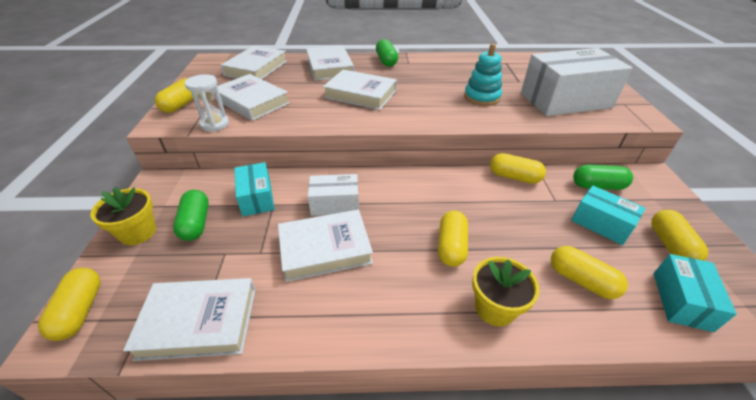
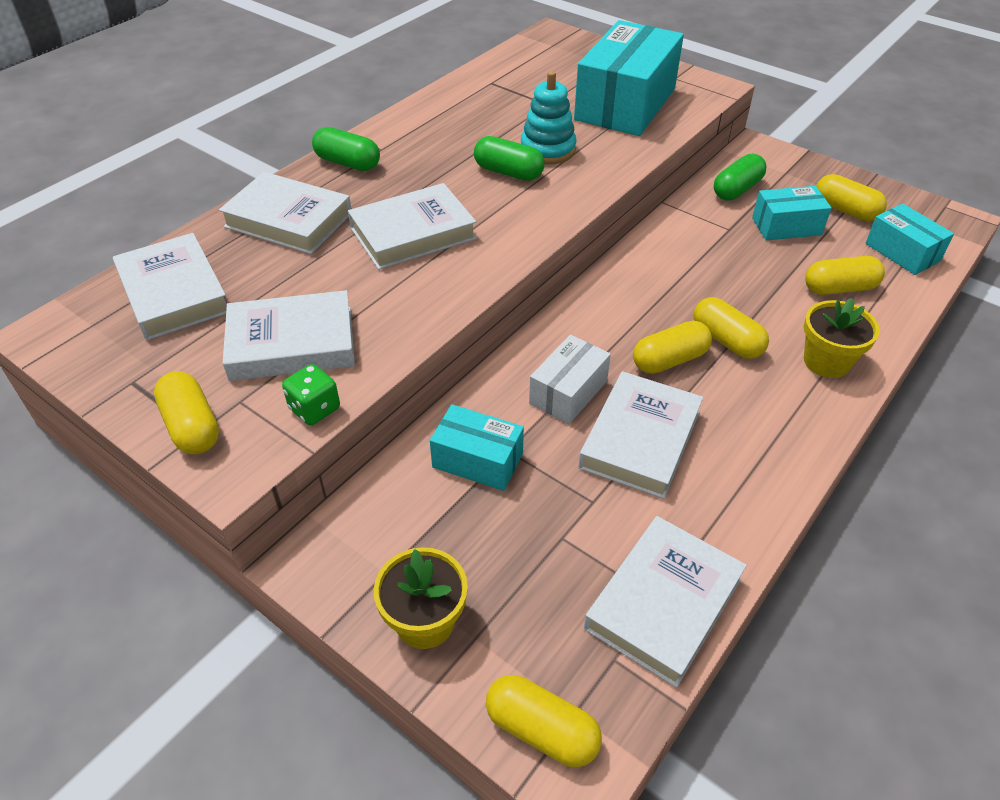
camera: 50 degrees left, 5 degrees up
green capsule [173,190,209,241] -> green capsule moved to [474,136,545,181]
white hourglass [185,74,229,132] -> green dice [282,364,340,425]
yellow capsule [490,153,546,184] -> yellow capsule moved to [633,321,712,374]
white box [521,48,633,116] -> turquoise box [574,20,684,136]

